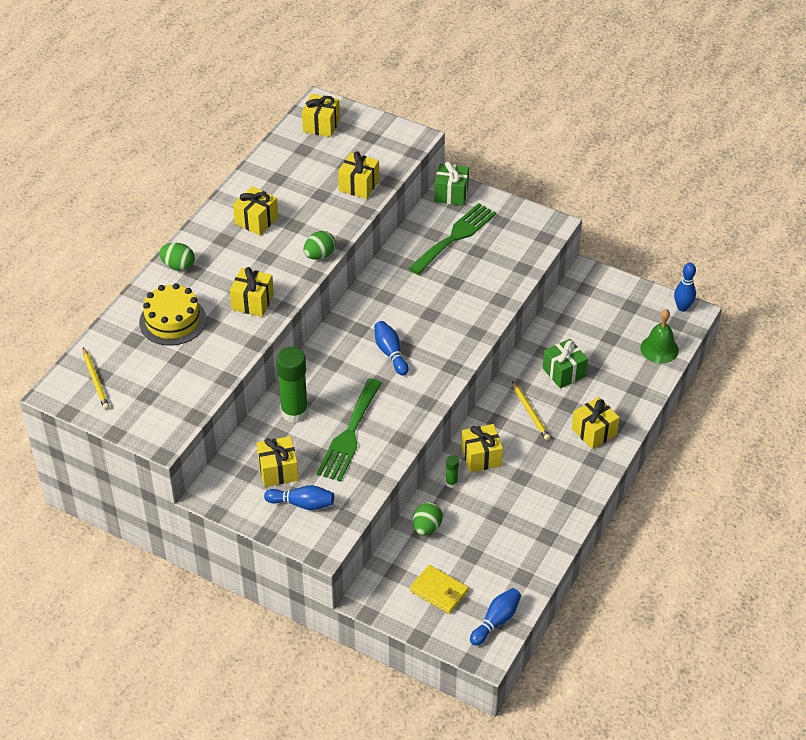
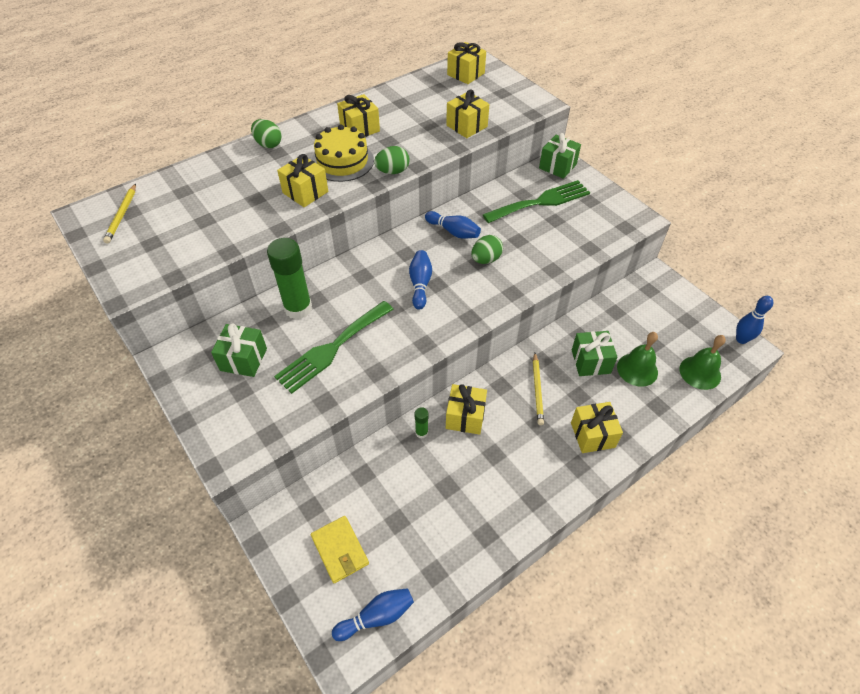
camera: 25 degrees right, 5 degrees up
yellow cake [139,283,206,346] -> yellow cake moved to [312,124,374,182]
yellow gift [257,436,299,487] -> green gift [211,323,267,377]
blue bowling pin [264,485,334,510] -> blue bowling pin moved to [425,211,481,239]
green egg [413,502,443,536] -> green egg moved to [472,235,503,264]
none -> green bell [617,332,658,387]

